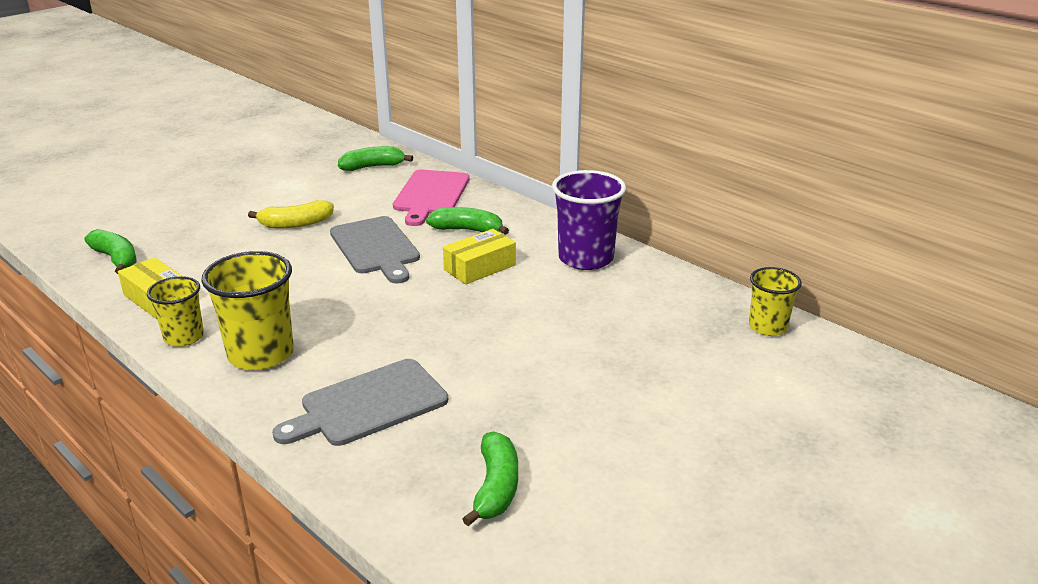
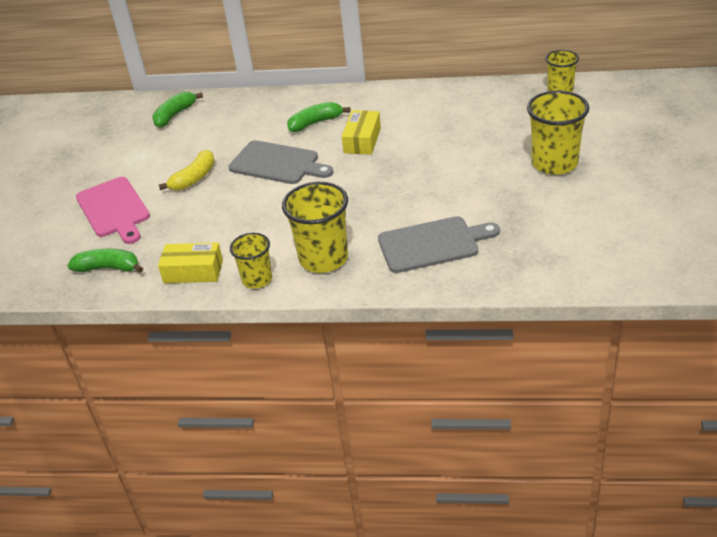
camera: 35 degrees left, 10 degrees up
grey cutting board [272,359,448,446] -> grey cutting board turned 120 degrees counterclockwise [378,216,500,273]
pink cutting board [393,170,469,226] -> pink cutting board moved to [76,177,150,244]
green banana [462,431,518,526] -> none
purple cup [552,170,626,270] -> none
none -> yellow cup [527,91,589,175]

